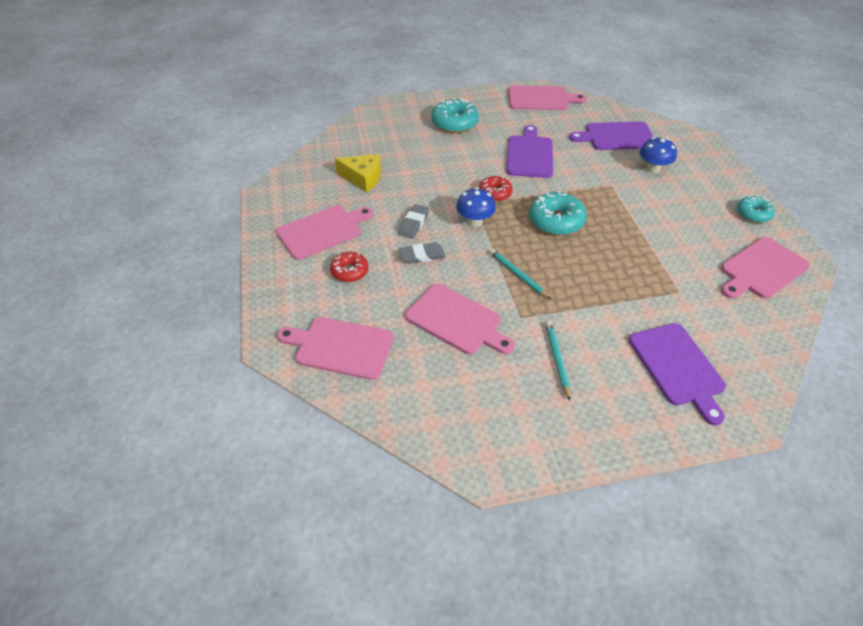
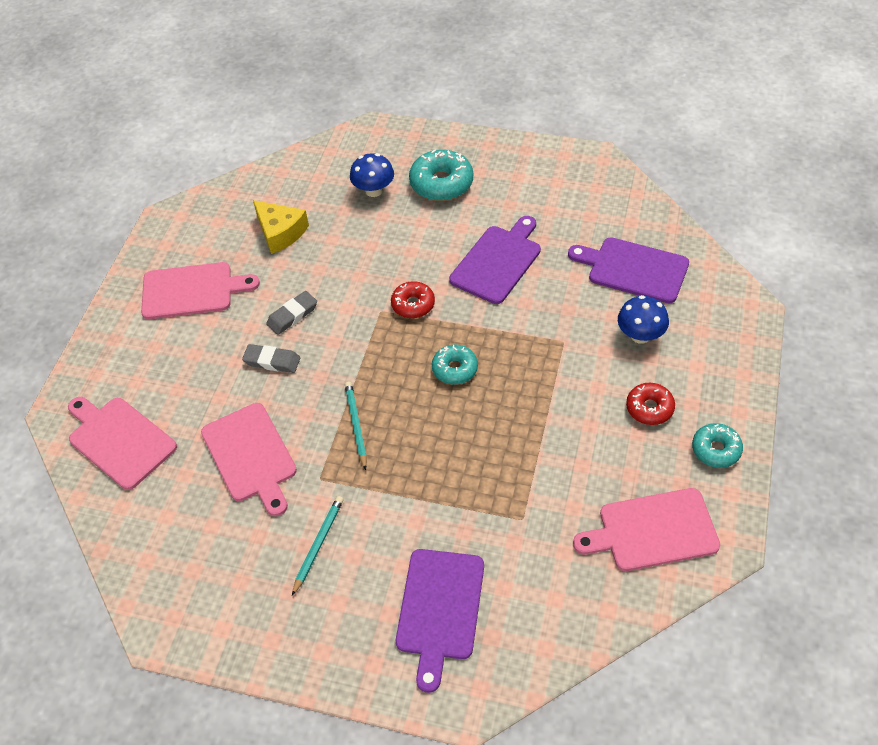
camera: 30 degrees right, 5 degrees up
red donut [330,252,369,282] -> red donut moved to [626,383,675,425]
blue mushroom [456,187,496,227] -> blue mushroom moved to [350,153,394,197]
pink cutting board [509,85,587,110] -> none
turquoise donut [529,191,587,235] -> turquoise donut [432,344,478,385], size x0.63

